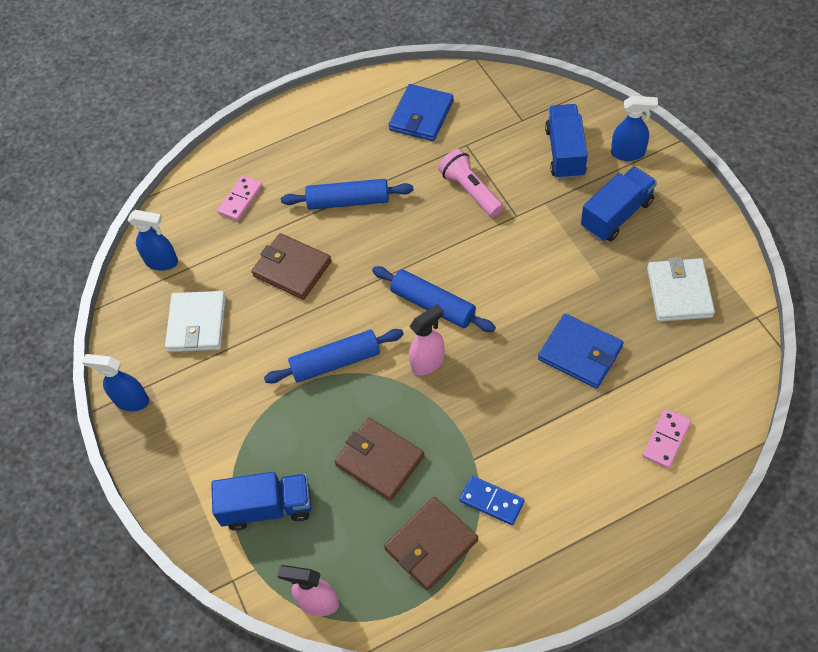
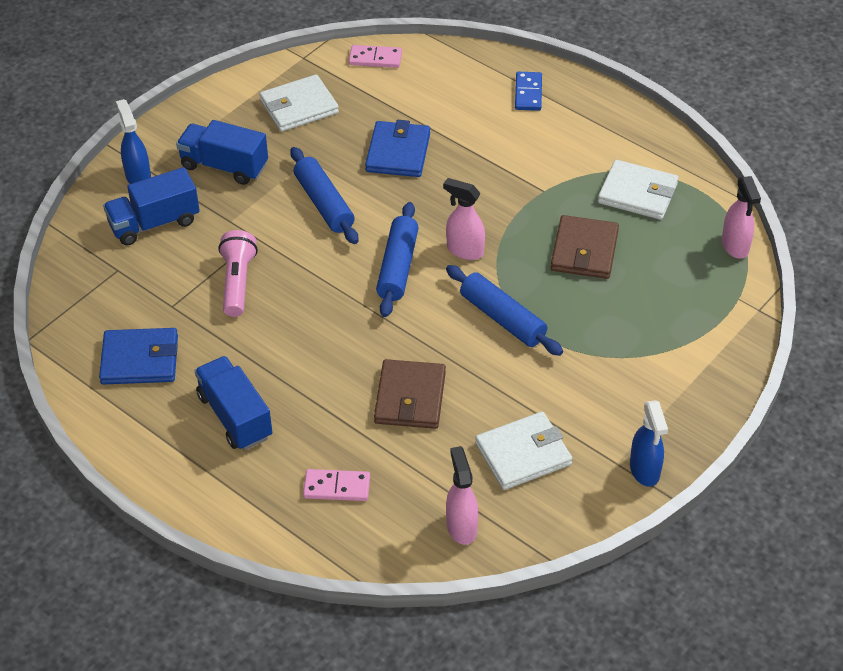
camera: 120 degrees left, 10 degrees down
blue spray bottle [128,210,178,271] -> pink spray bottle [446,446,478,545]
blue truck [211,472,311,531] -> blue truck moved to [194,356,273,450]
blue rolling pin [281,179,414,210] -> blue rolling pin moved to [290,147,358,244]
brown wallet [384,497,478,590] -> white wallet [598,160,679,220]
pink flashlight [438,149,503,217] -> pink flashlight turned 150 degrees clockwise [218,230,258,317]
blue domino [459,476,525,525] -> blue domino moved to [515,72,542,111]
pink domino [642,409,691,469] -> pink domino moved to [349,45,402,68]

